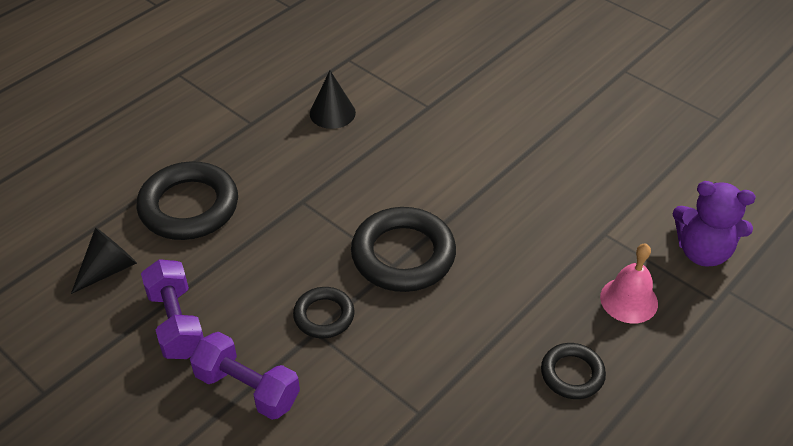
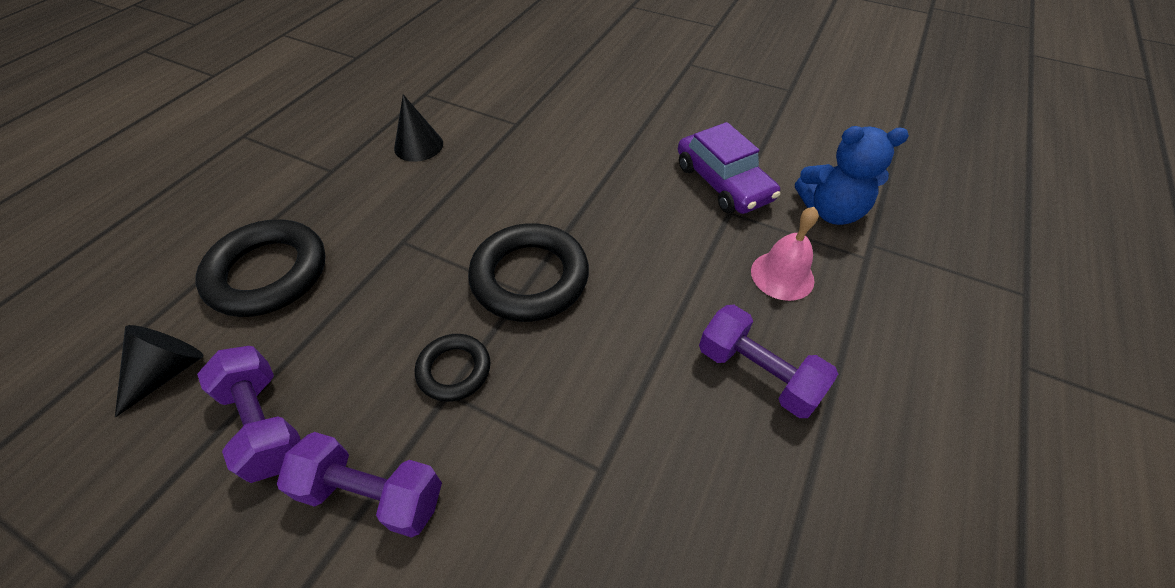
camera: 15 degrees left, 5 degrees up
black ring [541,343,606,399] -> purple dumbbell [699,305,838,418]
purple teddy bear [673,181,756,267] -> blue teddy bear [795,126,909,225]
none -> purple car [678,122,780,214]

